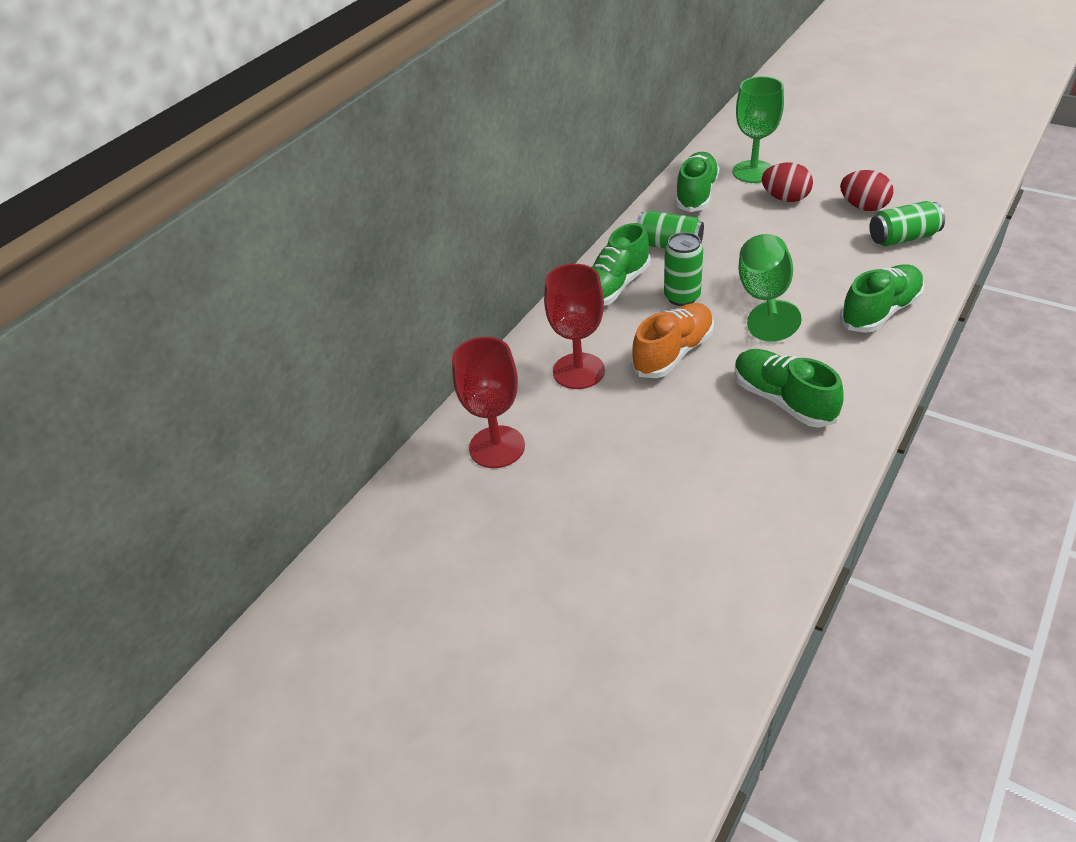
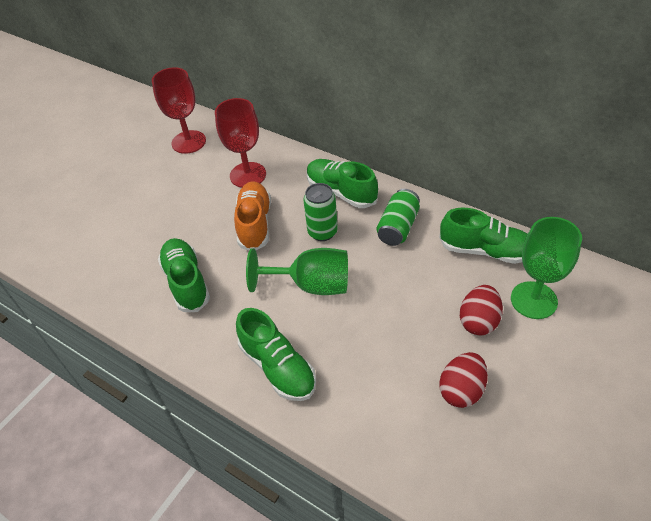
camera: 90 degrees right, 5 degrees up
orange shoe [631,303,714,378] -> orange shoe turned 135 degrees counterclockwise [234,181,271,250]
green shoe [734,349,844,427] -> green shoe turned 75 degrees counterclockwise [158,238,210,312]
green can [869,201,945,246] -> none

